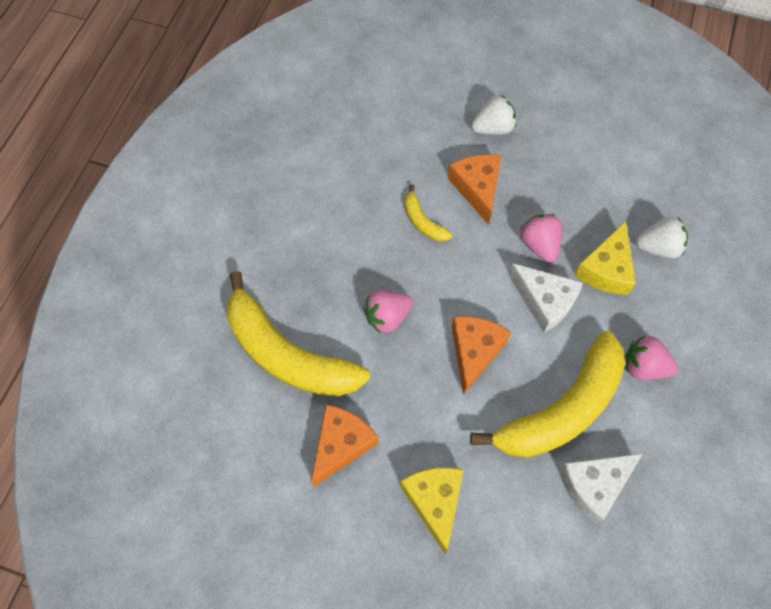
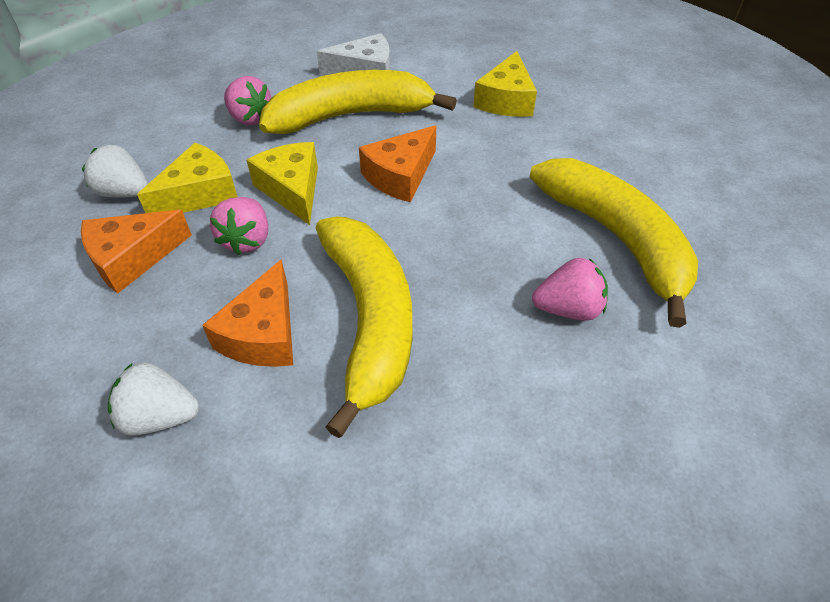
camera: 155 degrees left, 15 degrees down
orange cheese [311,404,378,487] -> orange cheese moved to [81,210,192,294]
pink strawberry [364,290,413,333] -> pink strawberry moved to [532,258,608,321]
yellow banana [404,184,452,241] -> yellow banana [316,216,412,438], size x2.30
white cheese [509,263,583,333] -> yellow cheese [247,142,318,225]

